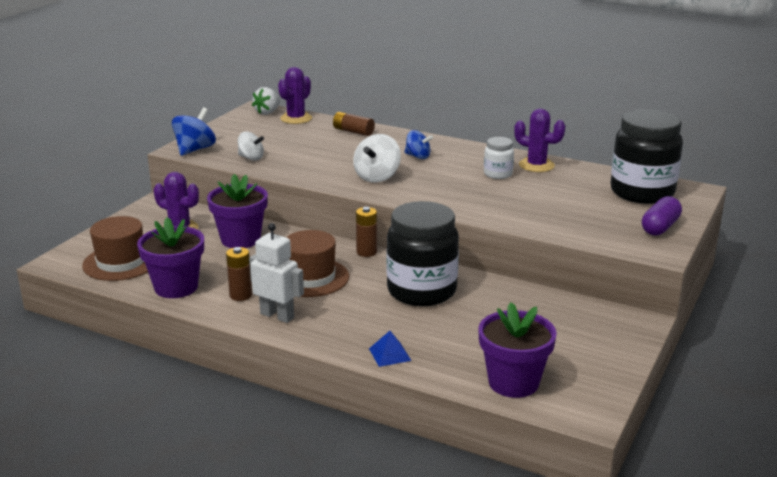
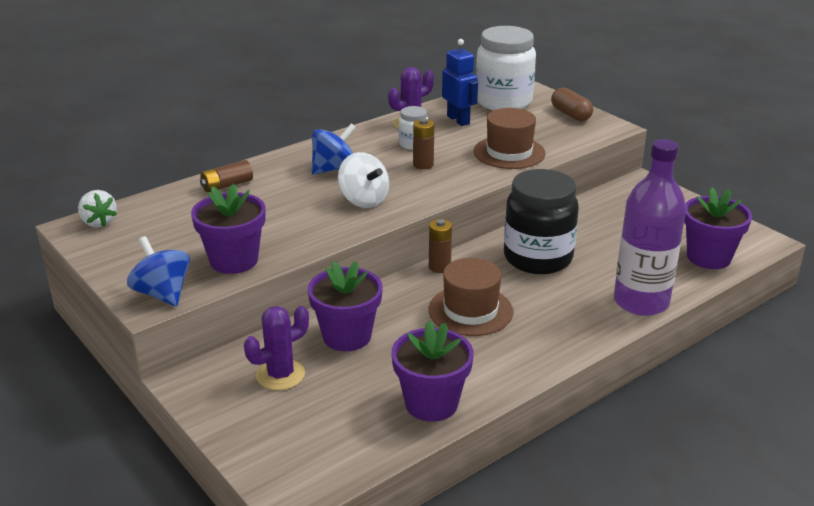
camera: 65 degrees left, 5 degrees up
brown hat [82,216,148,281] -> brown hat moved to [474,108,546,169]
brown battery [226,247,252,301] -> brown battery moved to [413,119,434,170]
white spinning top [238,132,264,161] -> purple flower pot [191,184,266,274]
white robot [249,223,304,323] -> none
purple cactus [278,67,312,124] -> none
blue pyramid [369,331,412,367] -> purple bottle [614,139,686,316]
blue spinning top [404,130,433,159] -> blue spinning top [312,123,356,175], size x1.51
black jar [611,109,683,204] -> white jar [476,26,536,110]
purple capsule [642,196,682,236] -> brown capsule [551,88,593,121]
none -> blue robot [442,39,478,126]

